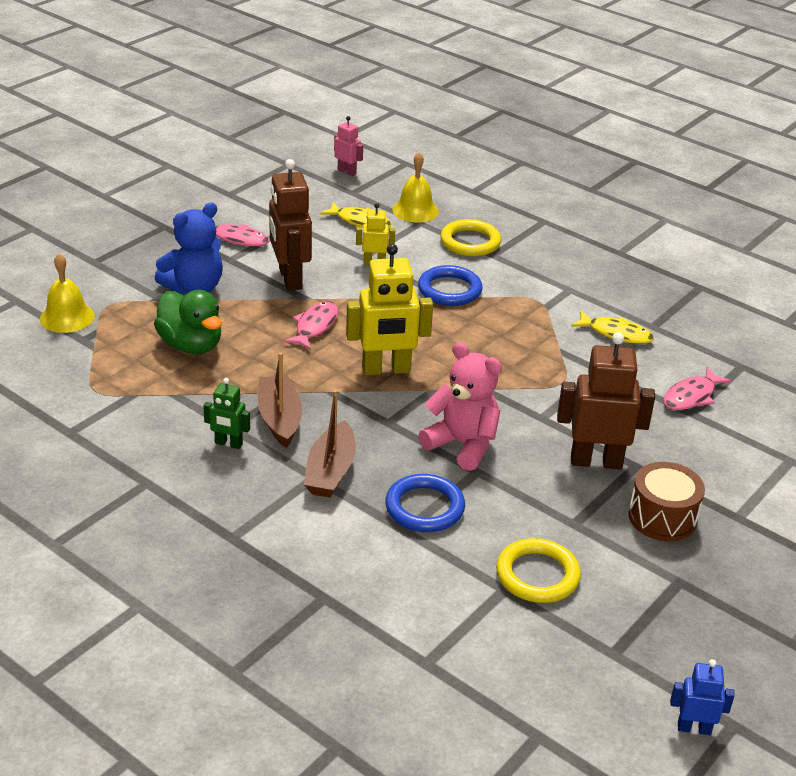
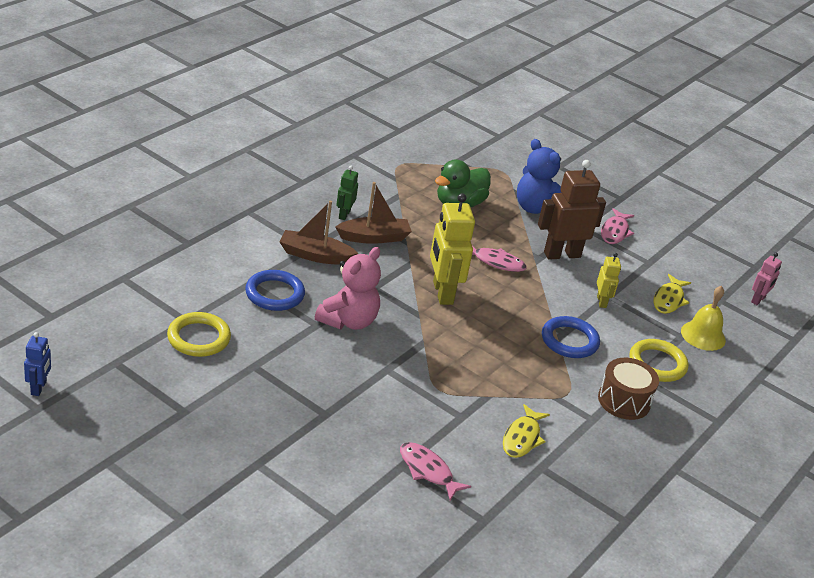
camera: 85 degrees right, 0 degrees up
yellow bell [40,253,95,333] -> none
brown robot [557,332,655,470] -> none
brown drum [628,462,705,541] -> brown drum moved to [598,358,659,420]

